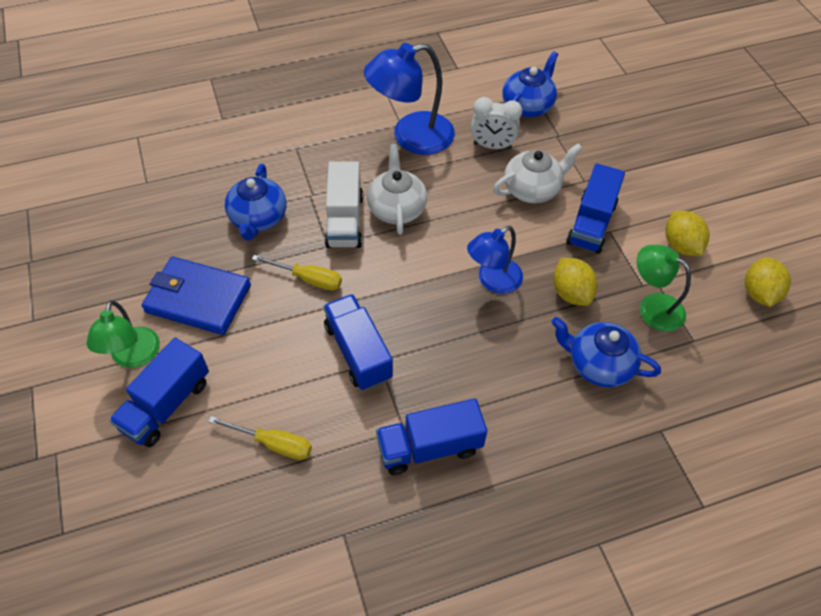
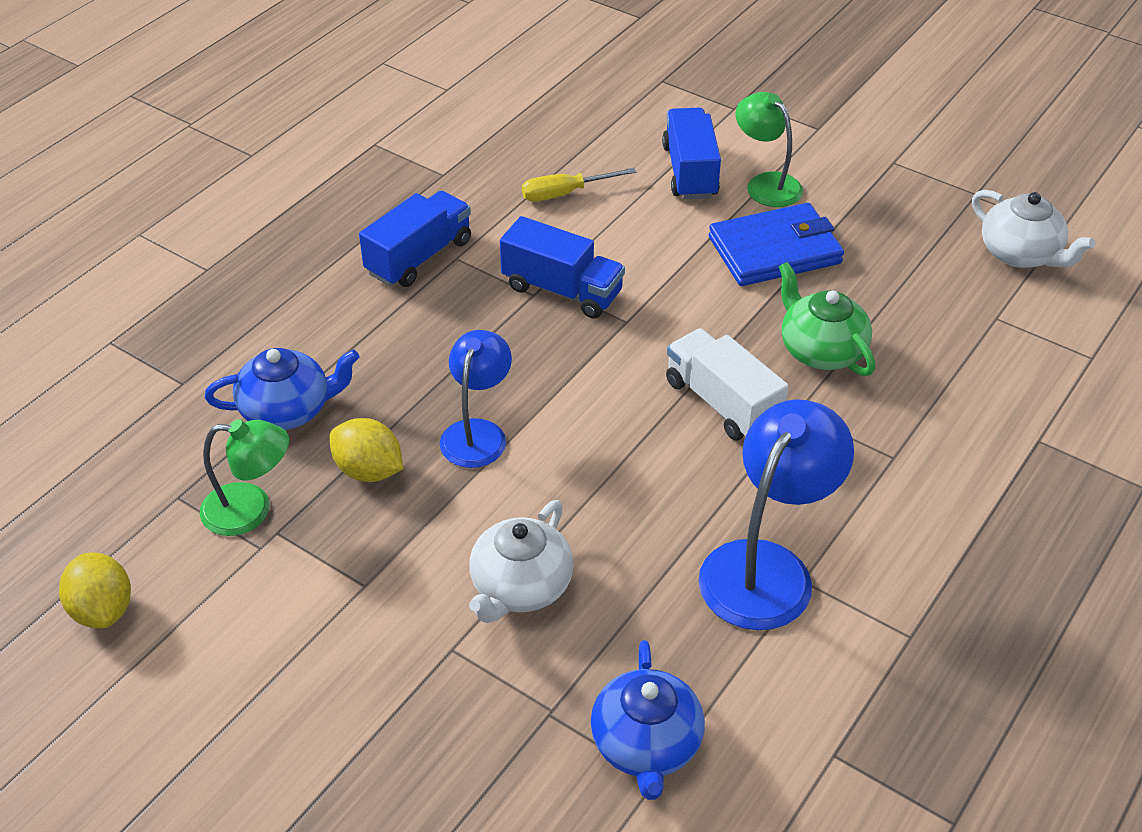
camera: 145 degrees right, 10 degrees down
blue teapot [225,164,287,241] -> green teapot [779,262,875,376]
yellow screwdriver [252,255,342,291] -> none
white teapot [367,144,427,235] -> white teapot moved to [972,190,1095,268]
white clock [471,97,522,149] -> none
blue truck [566,163,625,254] -> none
yellow lemon [666,211,710,256] -> none

